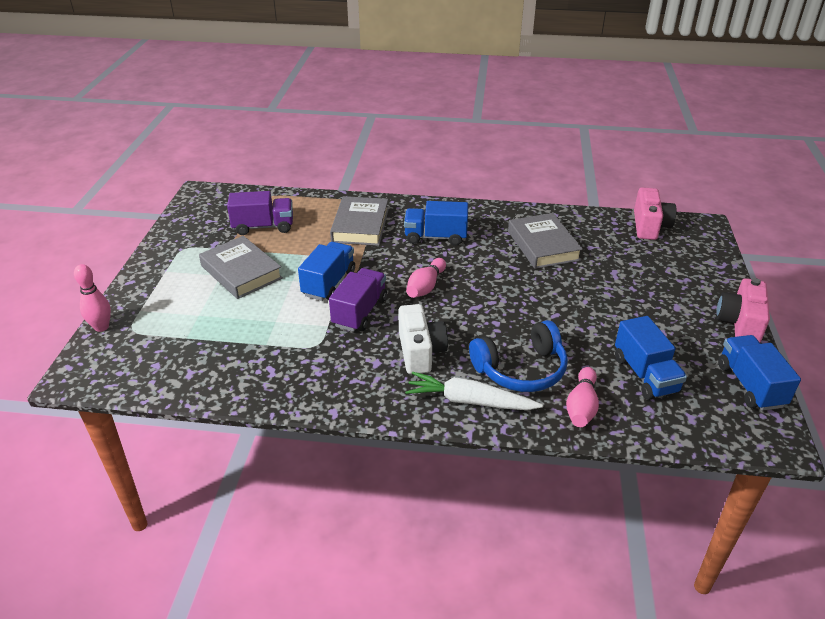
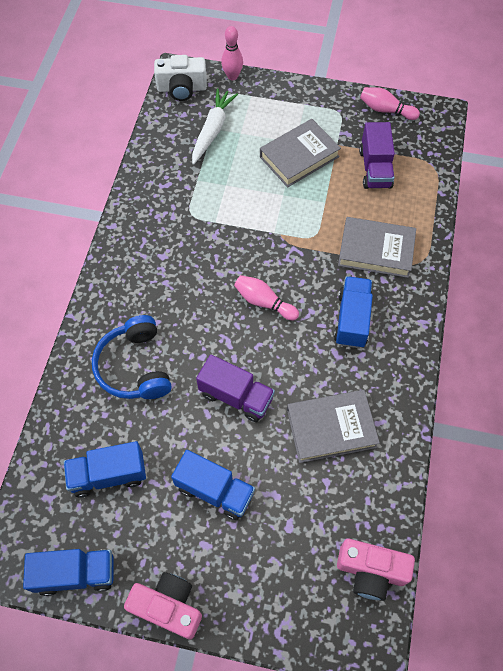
camera: 95 degrees right, 25 degrees up
blue truck [298,242,355,301] -> blue truck moved to [171,450,255,520]
purple truck [329,268,387,332] -> purple truck moved to [196,355,275,422]
white camera [398,304,448,374] -> white camera moved to [154,55,207,101]
white carrot [405,372,543,410] -> white carrot moved to [192,88,238,165]
pink bowling pin [566,367,599,427] -> pink bowling pin moved to [360,87,420,120]

